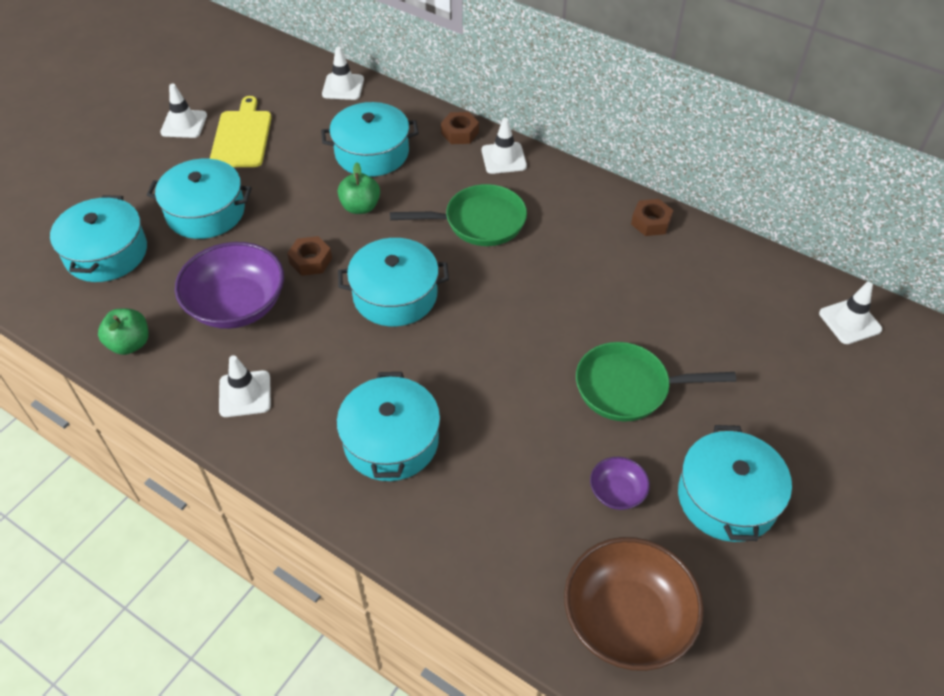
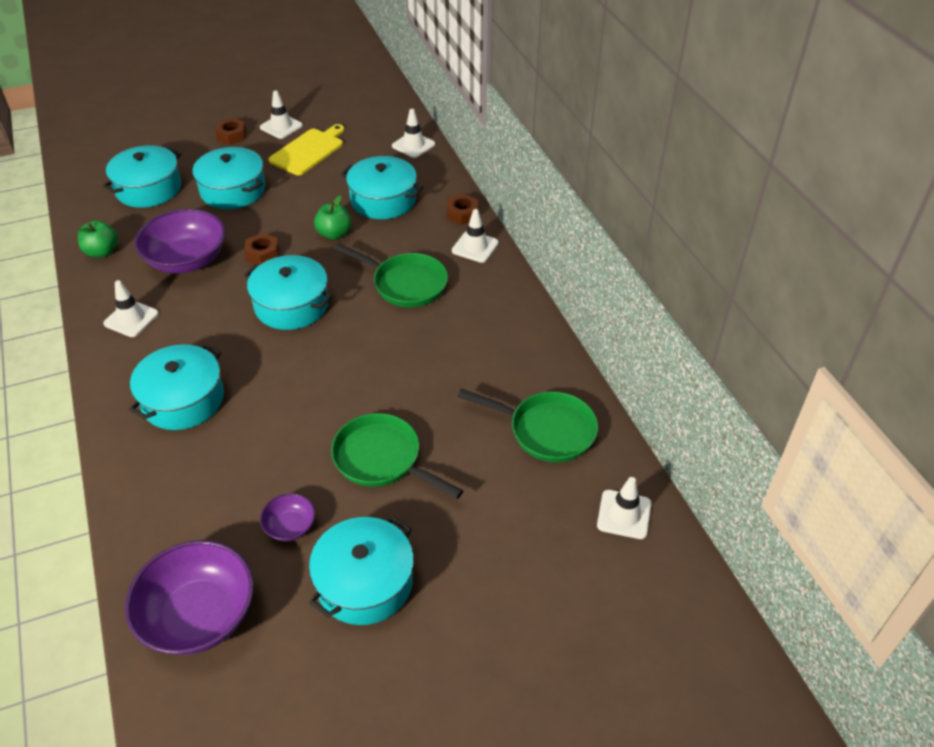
camera: 35 degrees right, 5 degrees down
brown bowl [564,537,704,671] -> purple bowl [125,540,254,655]
brown nut [631,199,673,236] -> brown nut moved to [215,118,247,145]
none -> green pan [458,389,598,462]

